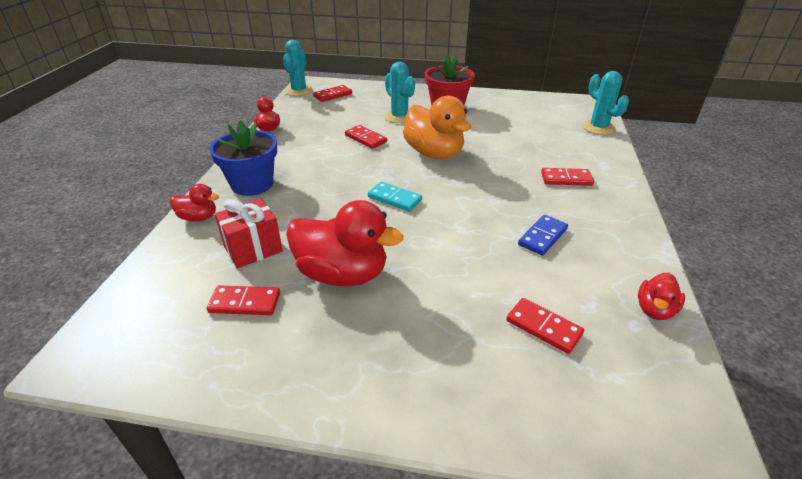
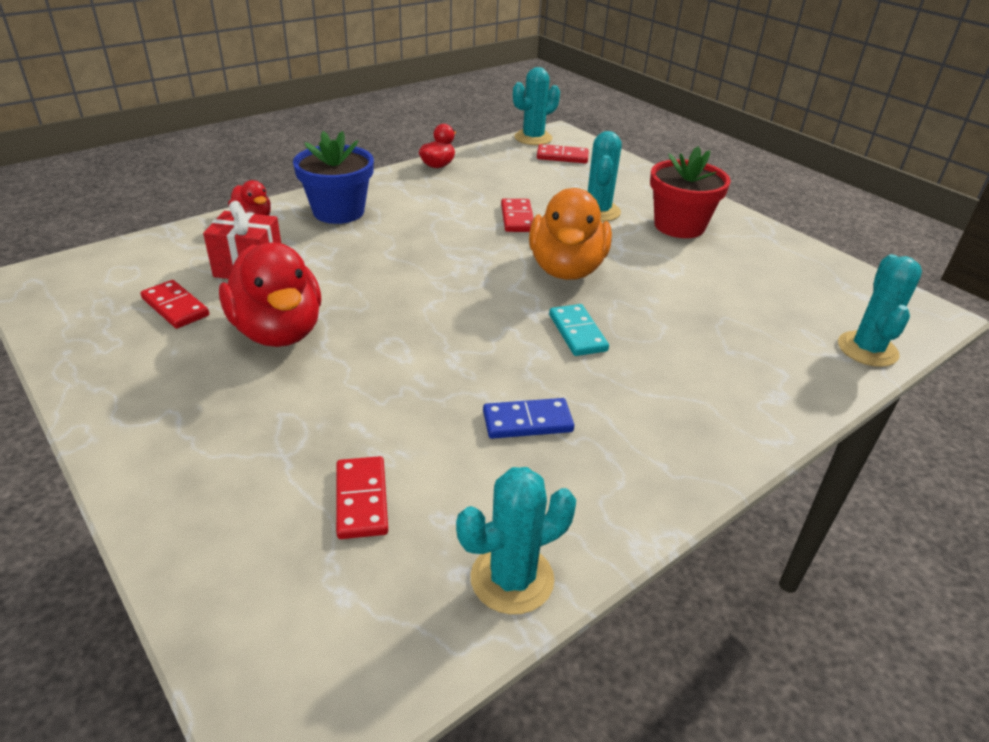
camera: 40 degrees right, 0 degrees up
turquoise domino [368,182,422,212] -> turquoise domino moved to [549,304,609,356]
red domino [541,168,594,186] -> none
red duck [638,273,685,320] -> turquoise cactus [456,467,576,615]

